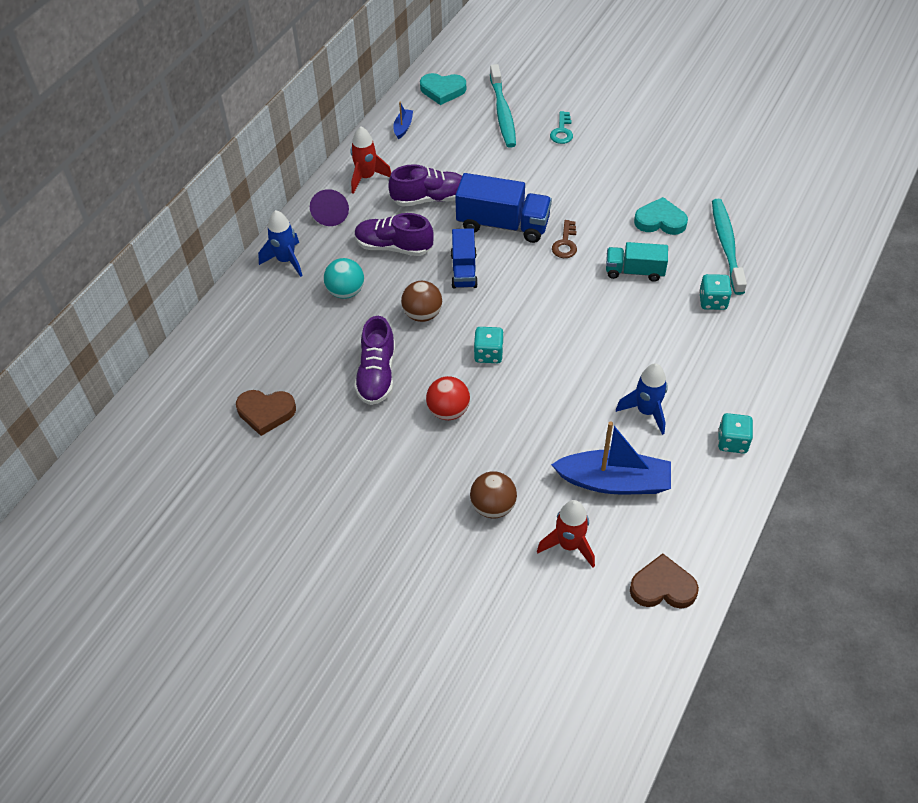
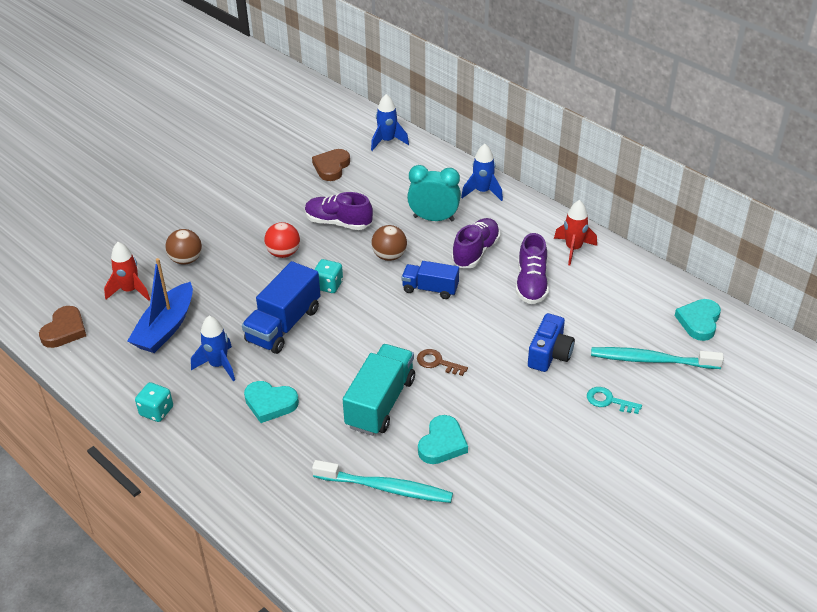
camera: 105 degrees right, 10 degrees down
purple cone [310,189,349,226] -> none
turquoise ball [324,258,364,299] -> turquoise clock [407,165,461,221]
blue boat [393,102,413,140] -> none
blue truck [455,173,552,243] -> blue truck moved to [242,261,321,354]
turquoise truck [606,242,668,282] -> turquoise truck [343,344,415,436], size x1.59
turquoise dice [699,274,732,310] -> none
none -> turquoise heart [244,381,299,423]
none -> blue rocket [371,94,409,151]
none -> blue camera [528,313,575,372]

